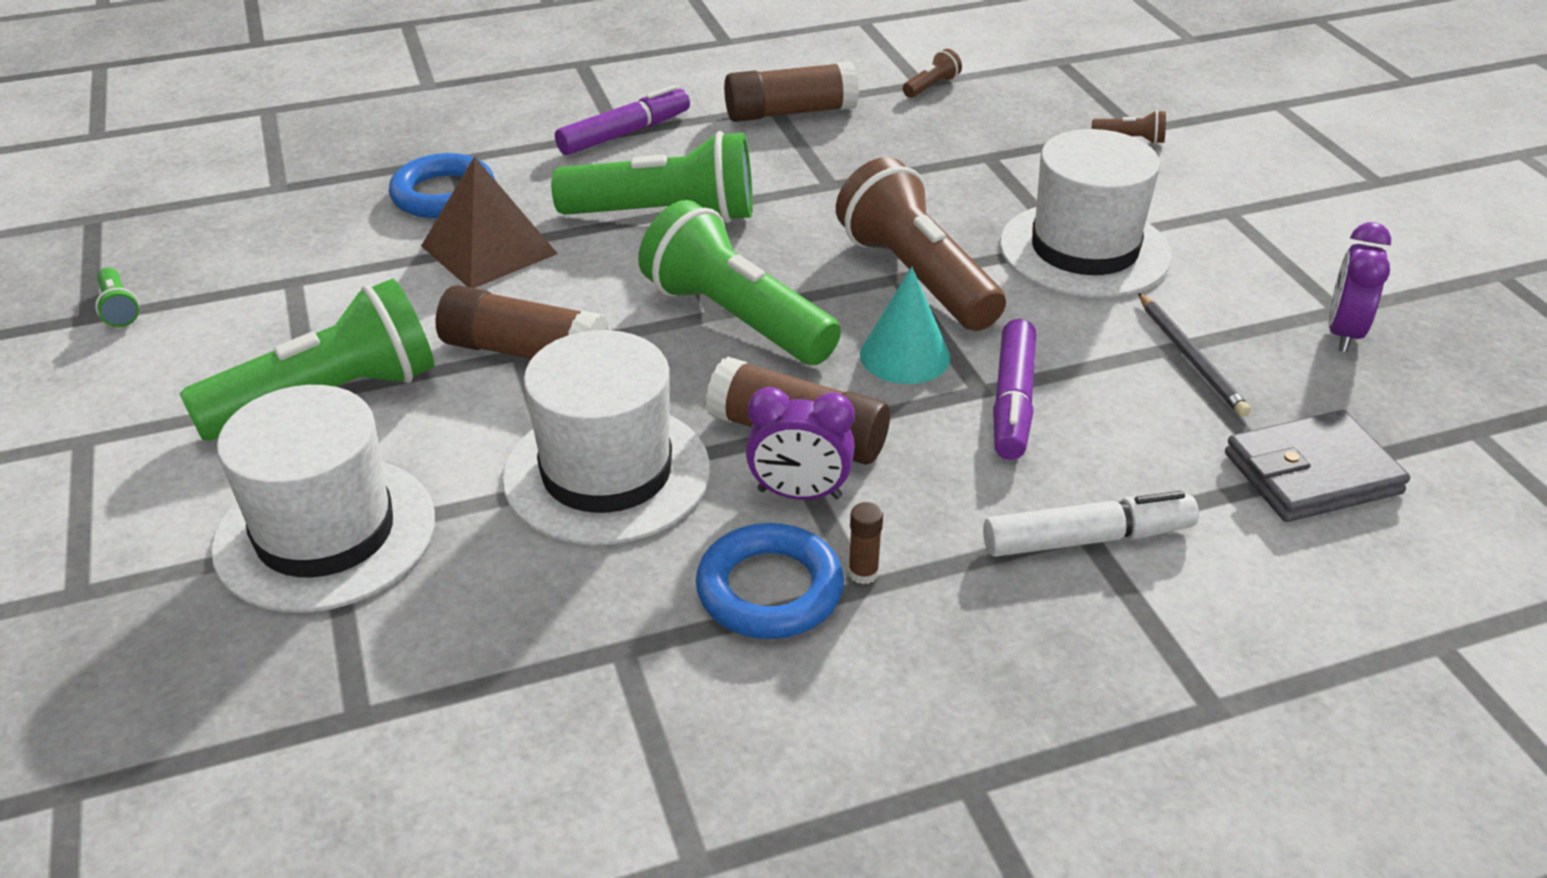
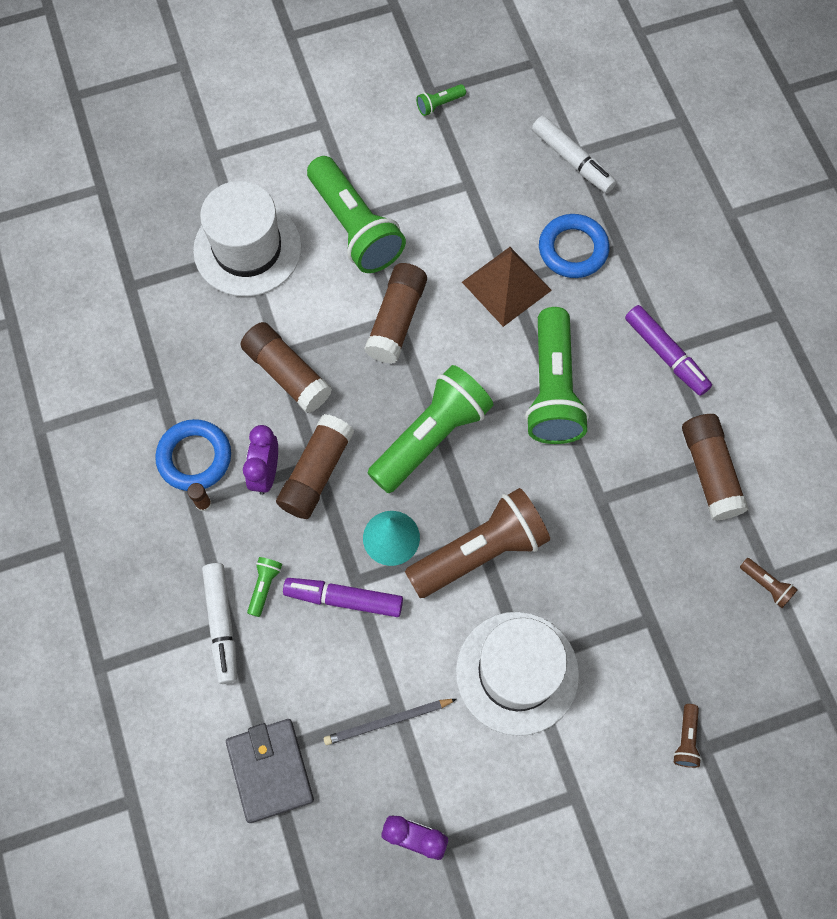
camera: 90 degrees right, 30 degrees up
white hat [502,330,710,545] -> brown glue stick [241,322,332,413]
none -> green flashlight [247,557,282,617]
none -> white marker [532,116,616,193]

